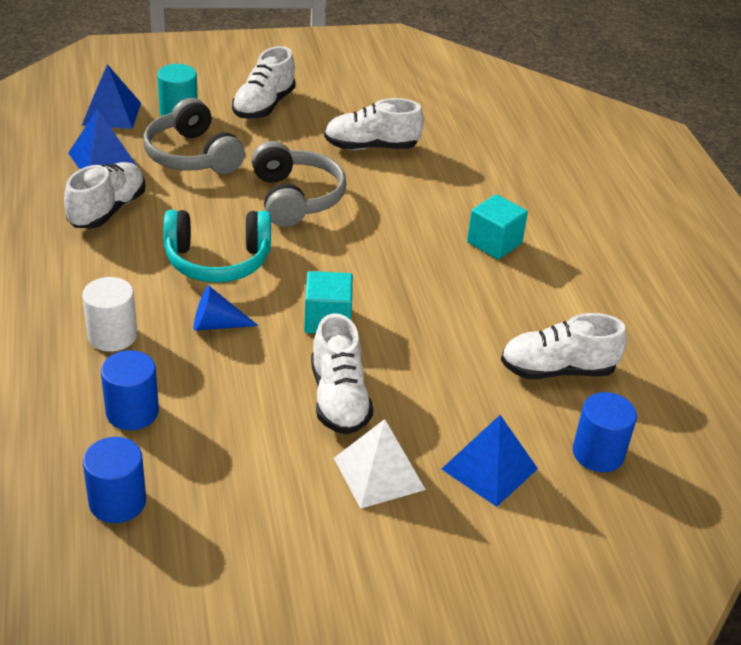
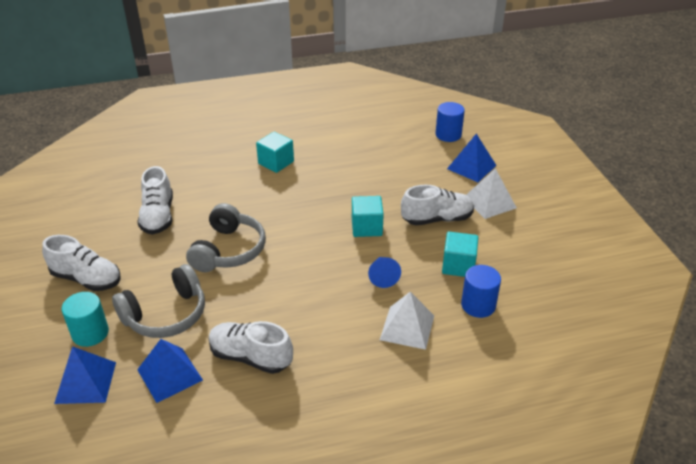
camera: 90 degrees left, 0 degrees up
white cylinder [82,277,137,352] -> white pyramid [380,292,434,350]
blue cylinder [83,437,146,523] -> none
turquoise headphones [163,210,271,283] -> none
grey headphones [252,141,347,227] -> grey headphones turned 120 degrees clockwise [186,203,266,272]
white shoe [501,313,627,379] -> none
none -> turquoise cube [442,232,478,277]

